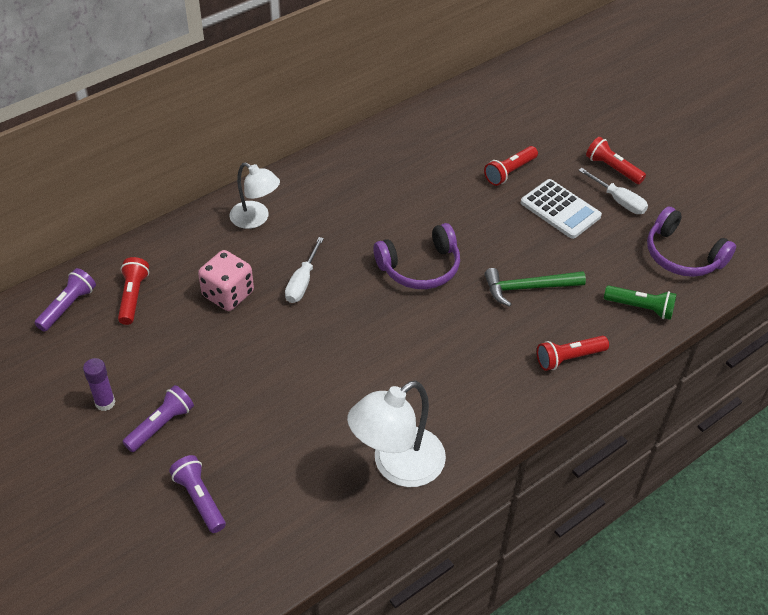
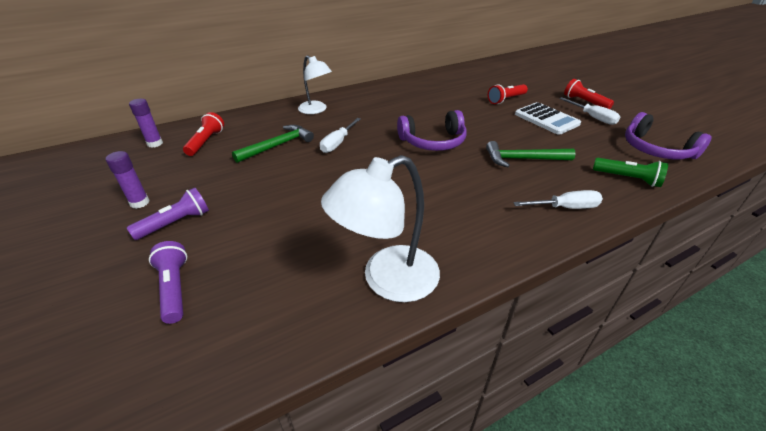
camera: 10 degrees right, 10 degrees down
purple flashlight [34,268,96,332] -> purple glue stick [129,99,163,148]
pink dice [198,250,254,311] -> green hammer [232,125,314,163]
red flashlight [537,336,609,371] -> white screwdriver [513,190,603,209]

